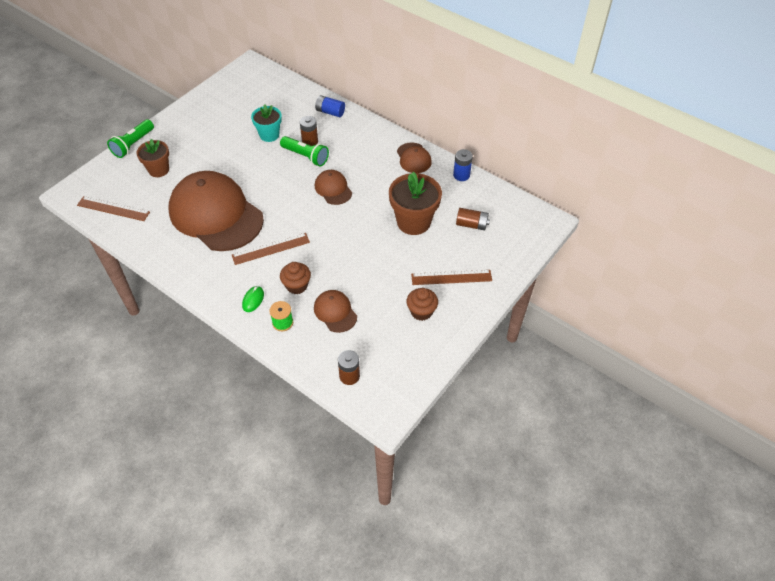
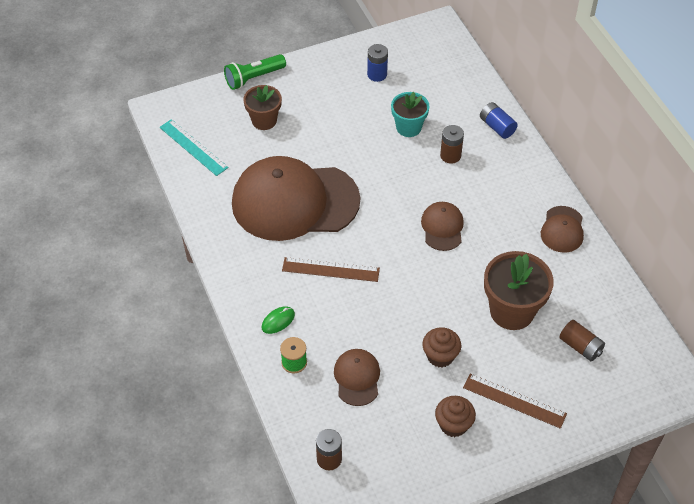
camera: 30 degrees right, 0 degrees up
brown ruler [77,196,150,221] -> turquoise ruler [159,119,229,176]
brown cap [169,171,264,251] -> brown cap turned 75 degrees counterclockwise [232,156,360,241]
green flashlight [280,136,329,166] -> none
brown cupcake [280,262,311,294] -> brown cupcake moved to [423,327,461,367]
blue battery [453,149,473,181] -> blue battery moved to [367,44,388,82]

